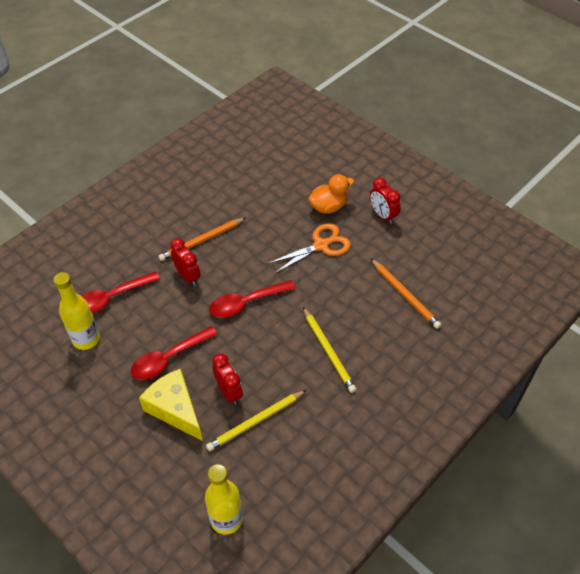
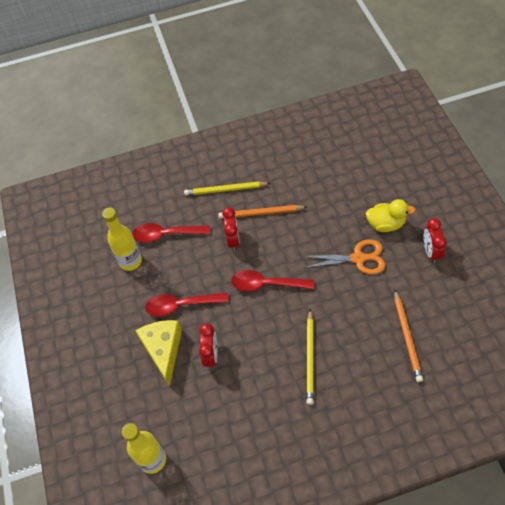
camera: 35 degrees right, 5 degrees up
yellow pencil [206,390,306,451] -> yellow pencil moved to [184,182,271,196]
orange duck [308,174,354,214] -> yellow duck [366,199,416,232]

